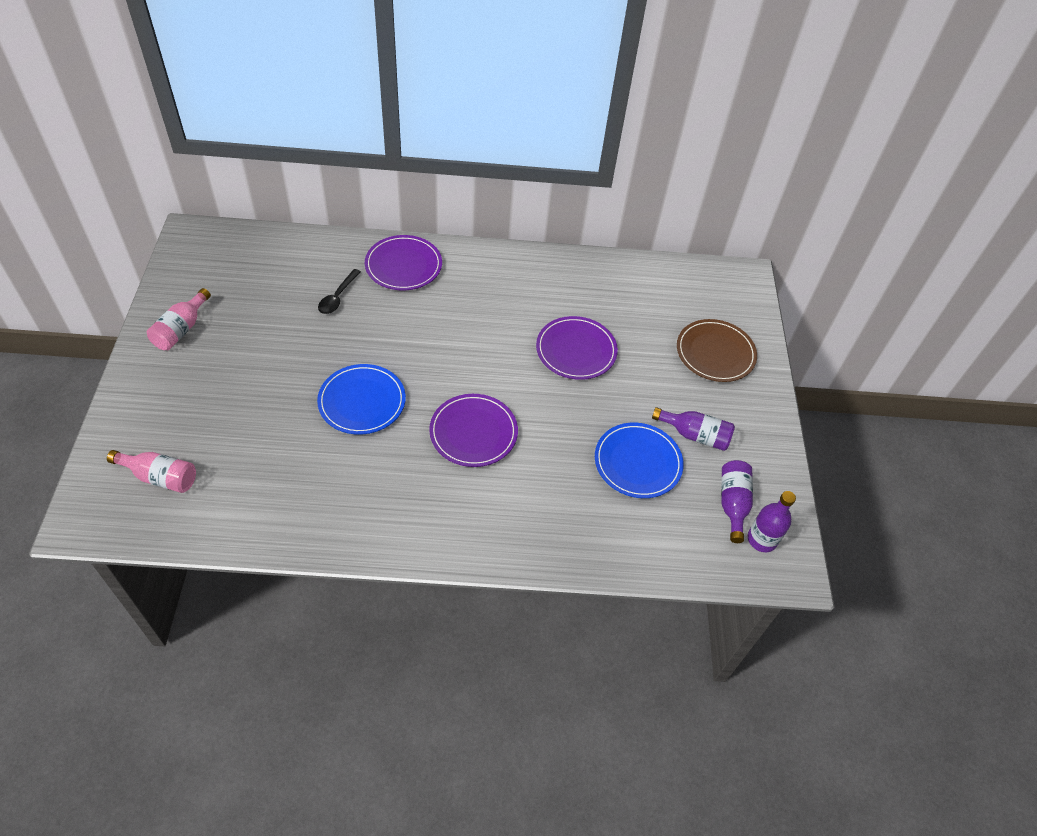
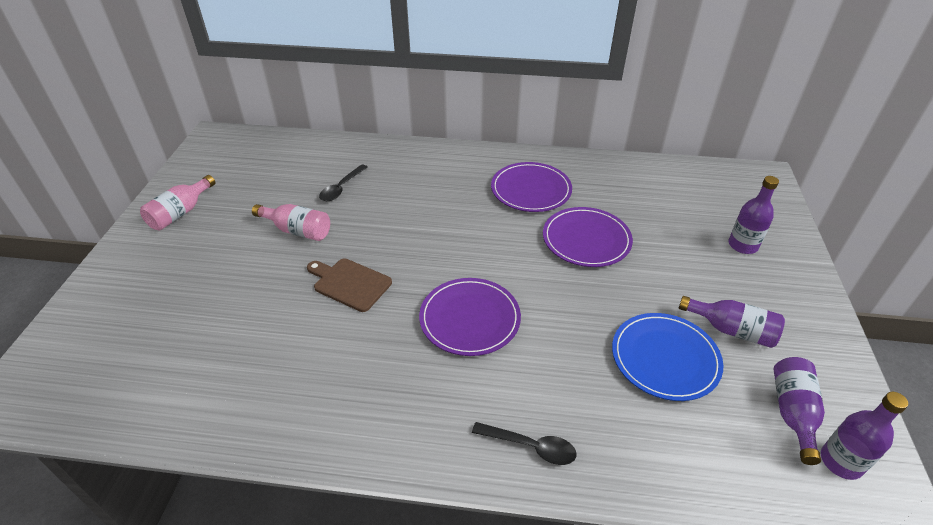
camera: 10 degrees right, 10 degrees down
pink bottle [107,450,196,493] -> pink bottle moved to [252,204,330,241]
blue plate [317,364,406,435] -> brown cutting board [307,258,392,312]
purple plate [365,235,442,290] -> purple plate moved to [491,162,572,212]
brown plate [677,319,757,382] -> purple bottle [728,176,779,254]
none -> black spoon [472,422,576,465]

